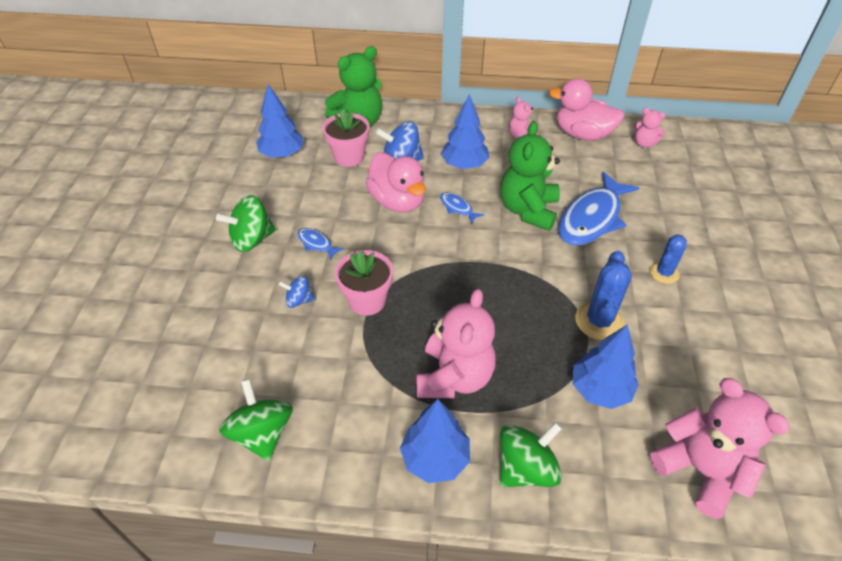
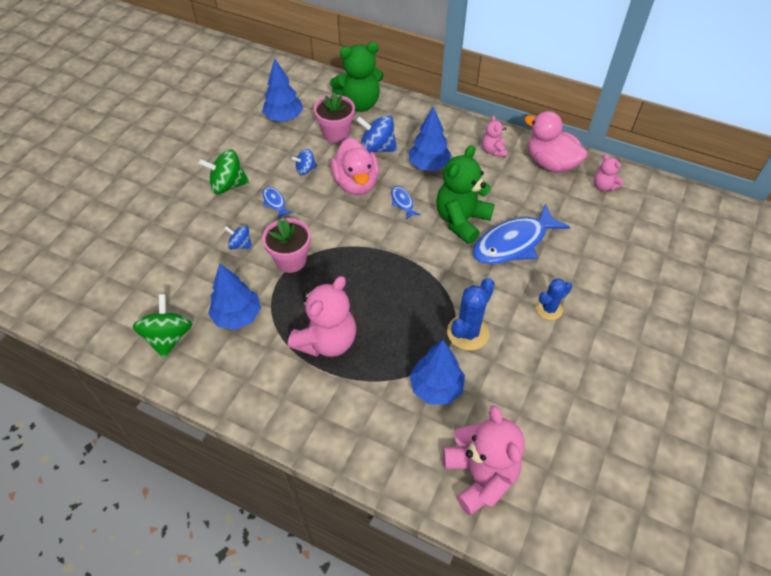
camera: 20 degrees right, 5 degrees up
blue tree [400,399,470,483] -> blue tree moved to [208,263,261,330]
green spinning top [500,422,563,487] -> none
none -> blue spinning top [291,149,317,175]

